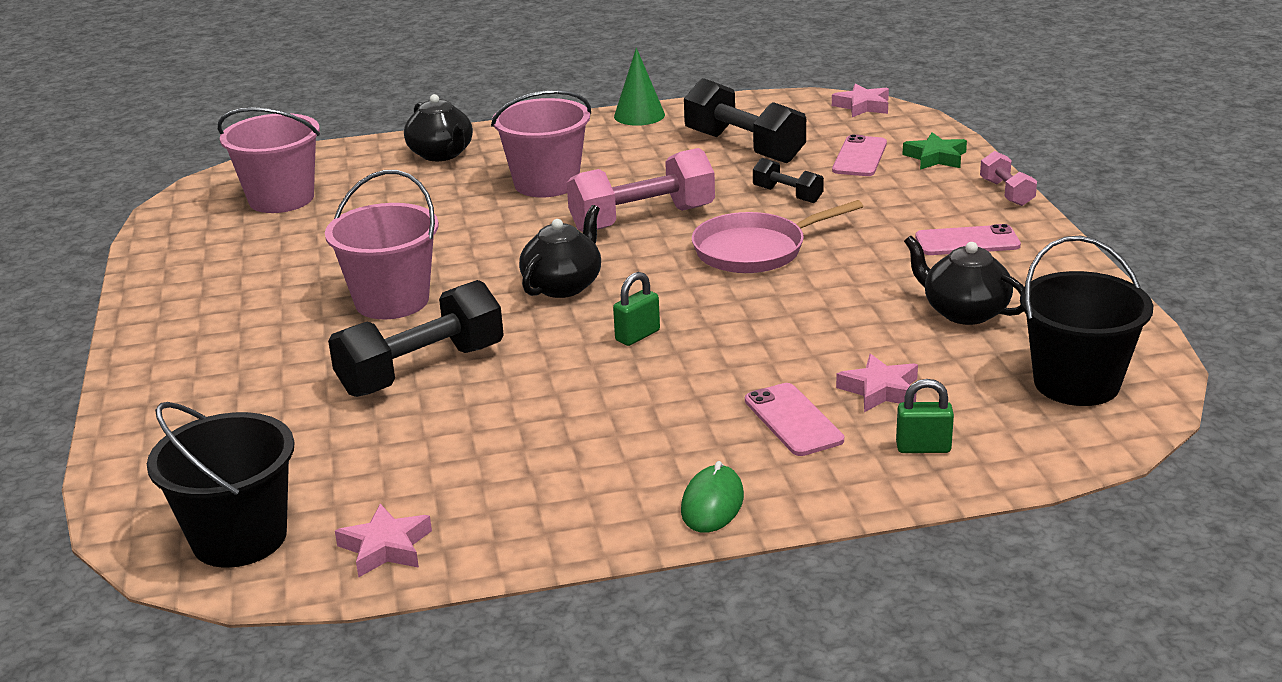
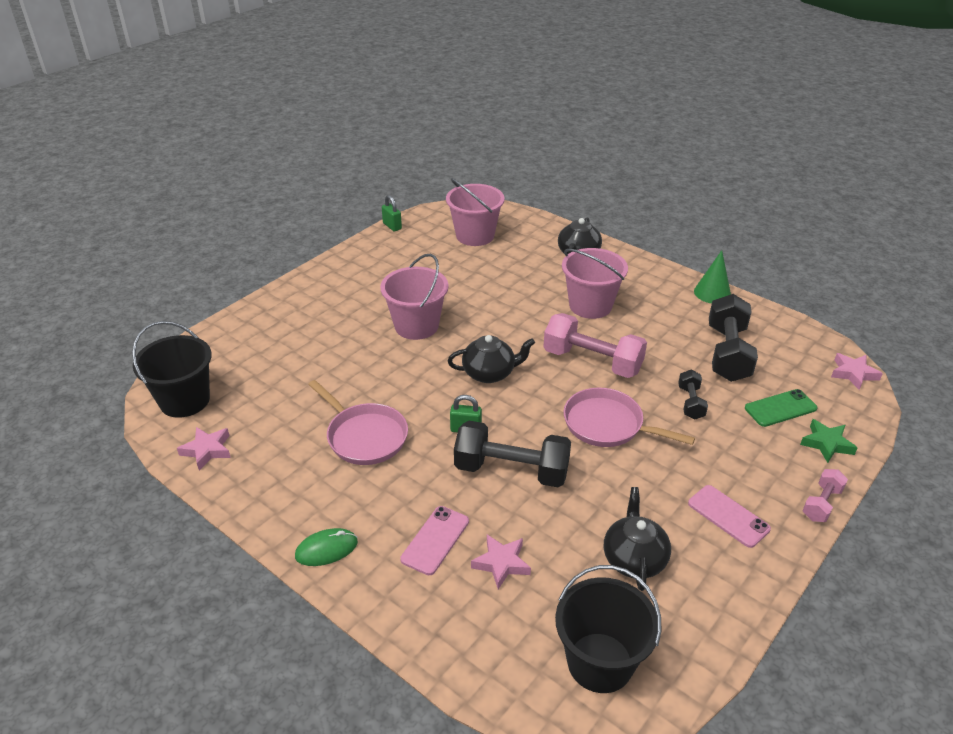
camera: 50 degrees right, 10 degrees up
black dumbbell [328,280,504,397] -> black dumbbell moved to [454,421,571,487]
pink phone [832,135,887,176] -> green phone [745,389,818,427]
green padlock [896,379,954,453] -> green padlock moved to [382,195,402,232]
none -> pink pan [308,380,408,465]

